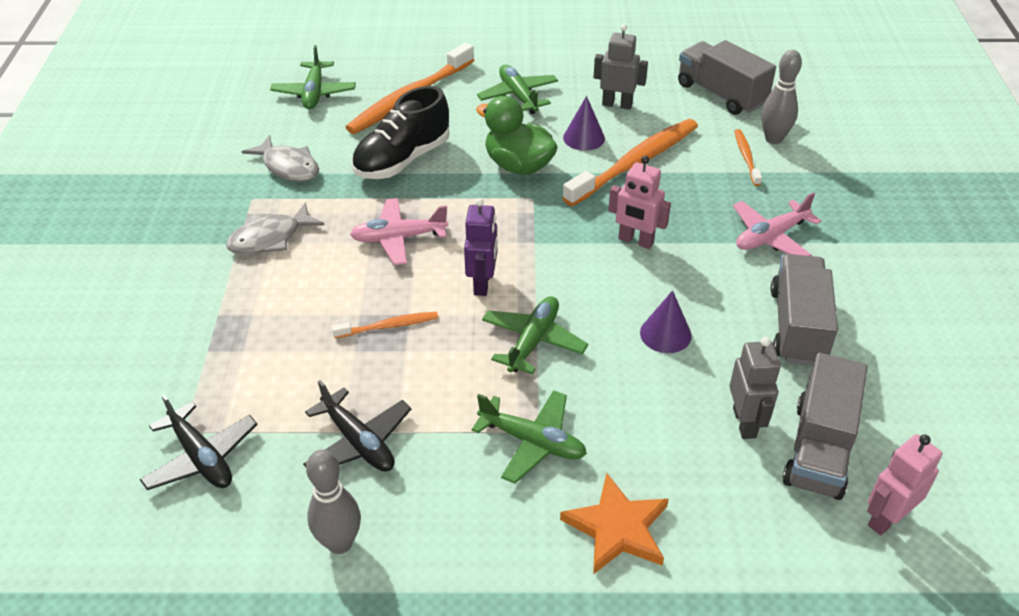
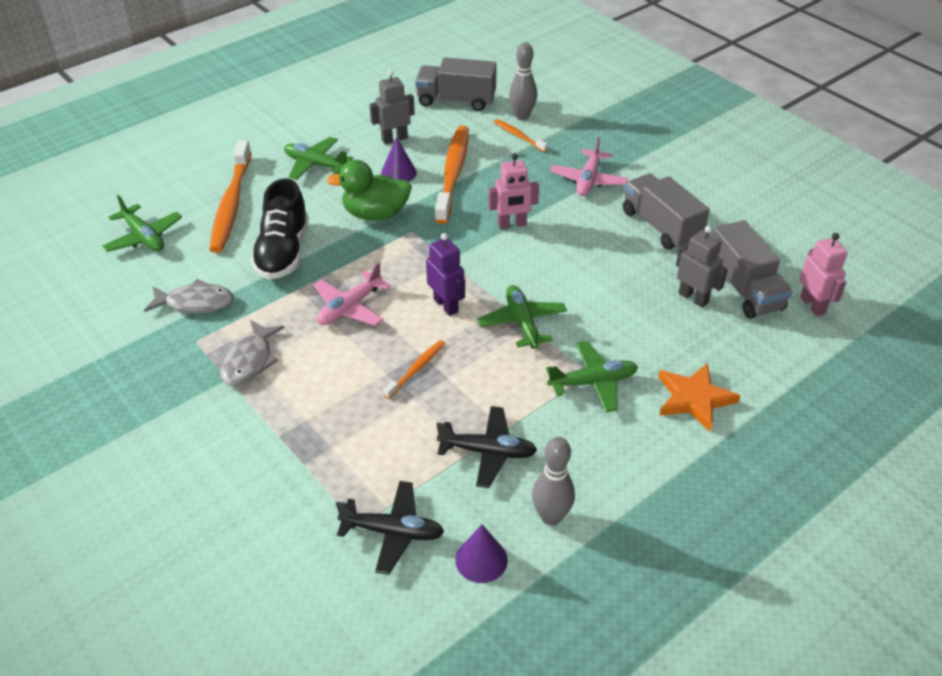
camera: 40 degrees left, 0 degrees up
purple cone [640,290,692,353] -> purple cone moved to [455,525,508,583]
pink robot [867,434,942,536] -> pink robot turned 150 degrees clockwise [800,233,848,316]

